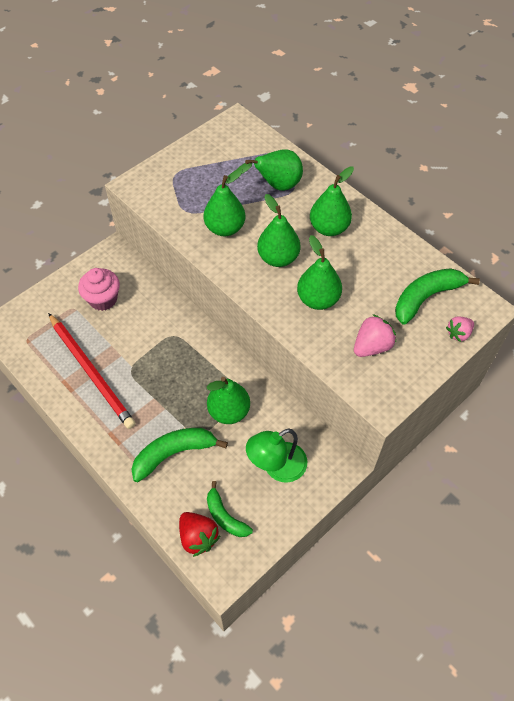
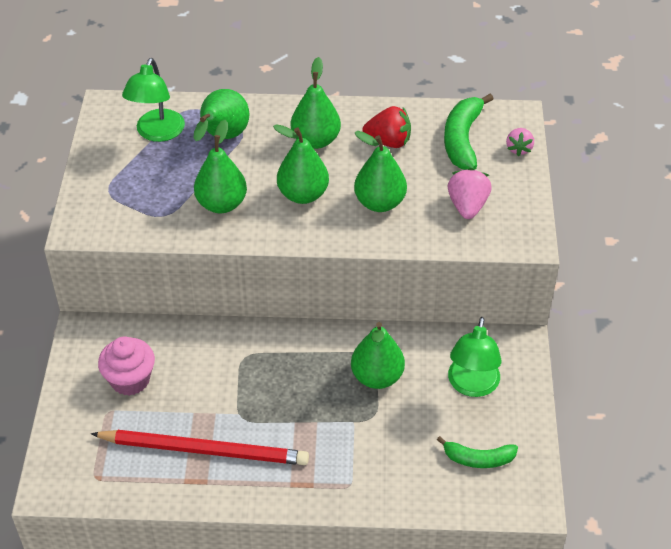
camera: 45 degrees left, 10 degrees down
green banana [131,428,228,482] -> none
red strawberry [179,512,220,557] -> red strawberry moved to [362,106,411,148]
none -> green lamp [122,58,185,142]

